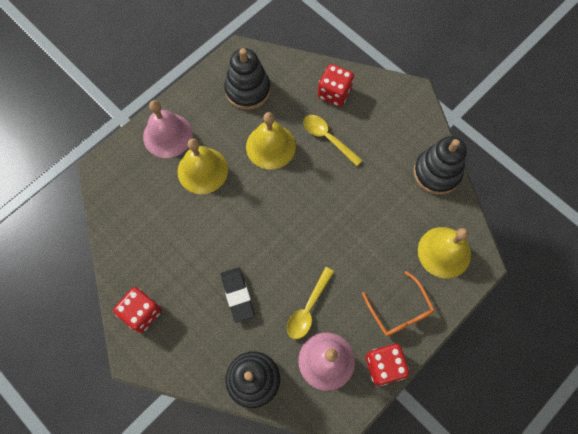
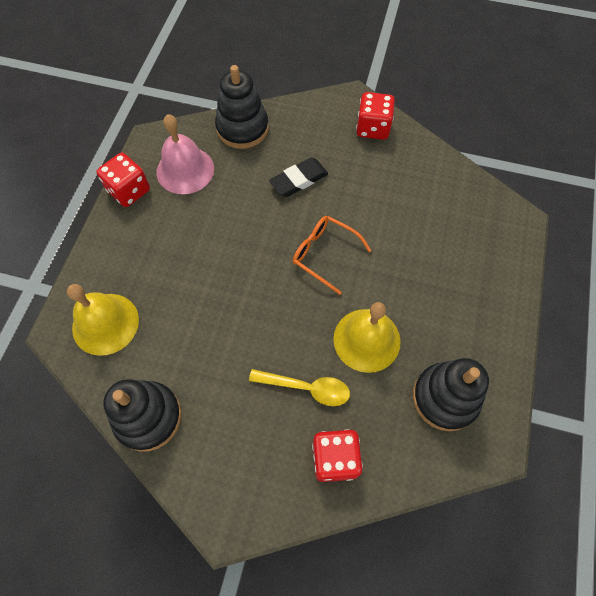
camera: 150 degrees right, 5 degrees down
pink bell [143,100,193,158] -> none
yellow bell [177,138,228,194] -> none
black eraser [221,267,255,323] -> black eraser turned 75 degrees counterclockwise [269,158,328,197]
yellow spoon [287,267,334,339] -> none
orange glasses [362,271,435,336] -> orange glasses moved to [293,216,372,295]

